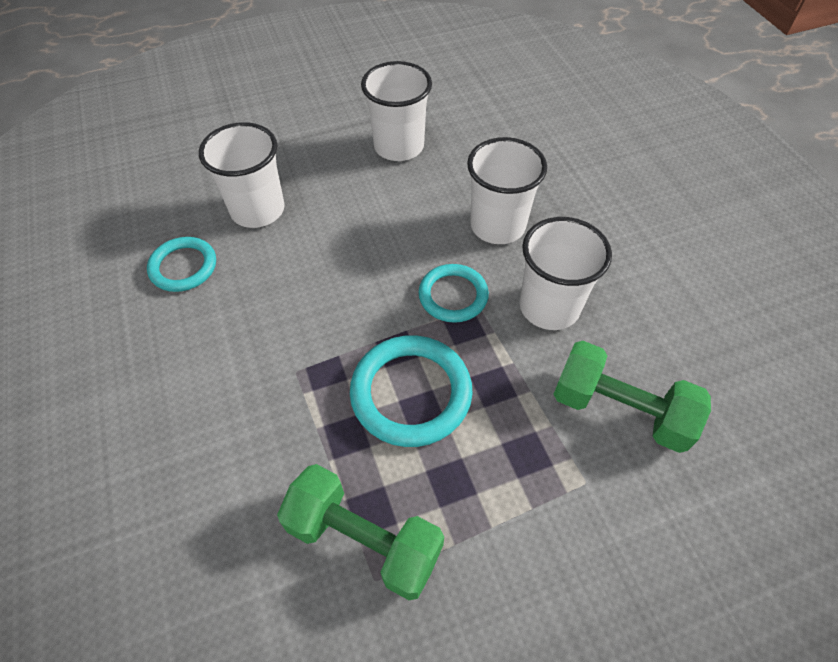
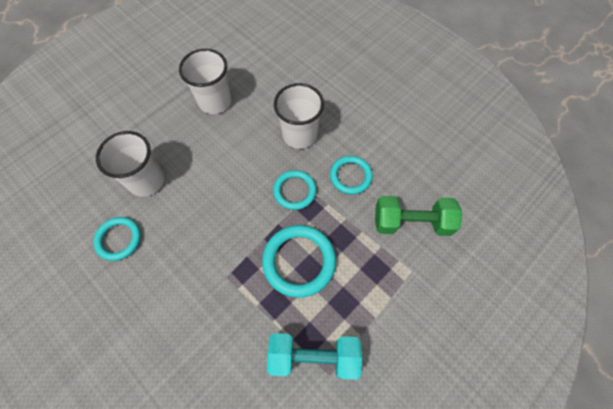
camera: 25 degrees left, 10 degrees up
green dumbbell [277,464,444,600] -> turquoise dumbbell [267,333,362,380]
white cup [519,217,612,330] -> turquoise ring [330,156,373,194]

